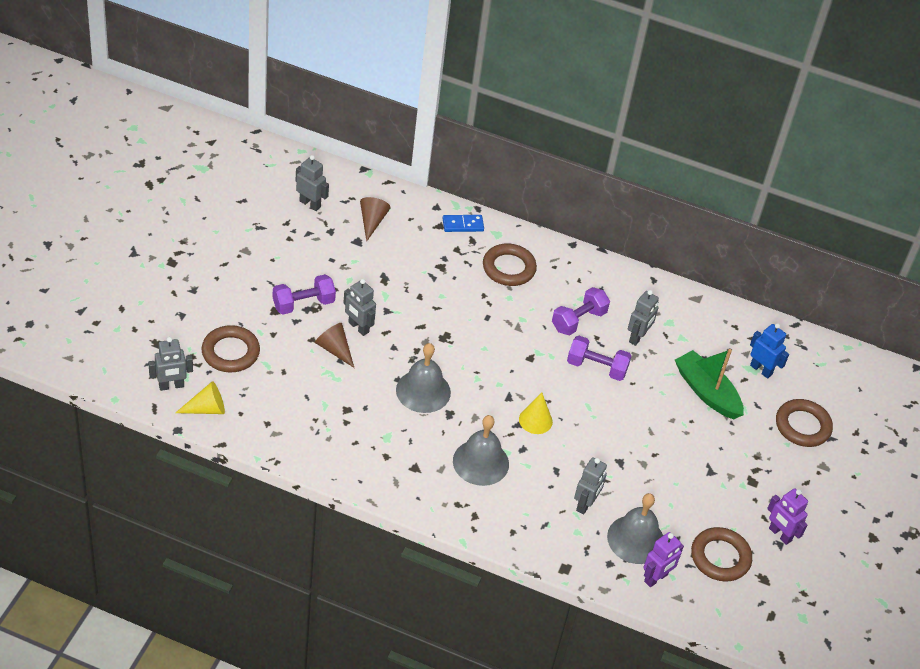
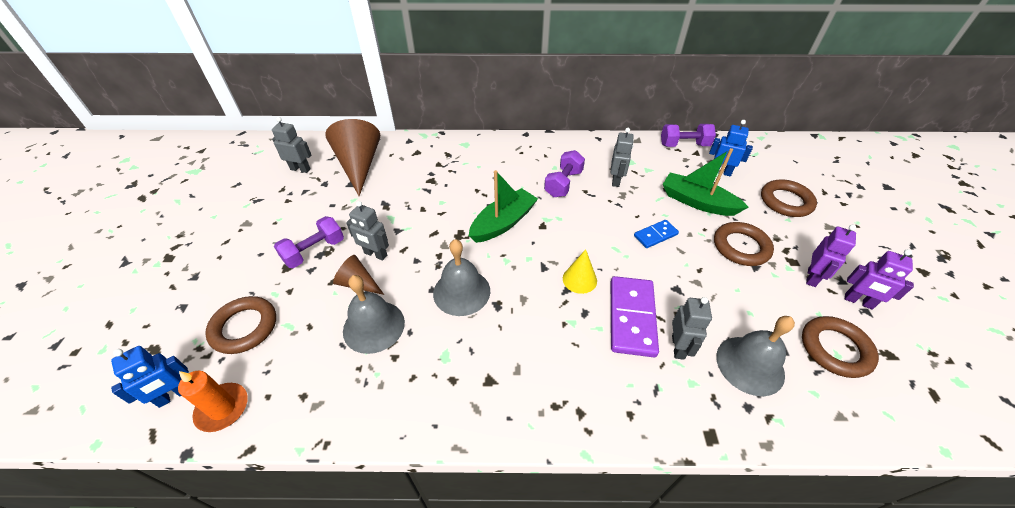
camera: 15 degrees left, 0 degrees up
grey robot [148,337,193,391] -> blue robot [111,346,189,408]
yellow cone [175,381,225,414] -> orange candle [178,371,248,432]
brown cone [360,197,391,242] -> brown cone [325,119,380,196], size x1.89
blue domino [443,215,484,232] -> blue domino moved to [634,220,679,248]
grey bell [453,415,509,486] -> grey bell moved to [343,275,405,354]
brown ring [483,244,537,286] -> brown ring moved to [714,222,774,266]
purple dumbbell [567,336,631,381] -> purple dumbbell moved to [661,124,716,147]
purple robot [643,532,684,587] -> purple robot moved to [806,225,856,287]
none -> green boat [469,170,538,243]
none -> purple domino [611,276,659,357]

